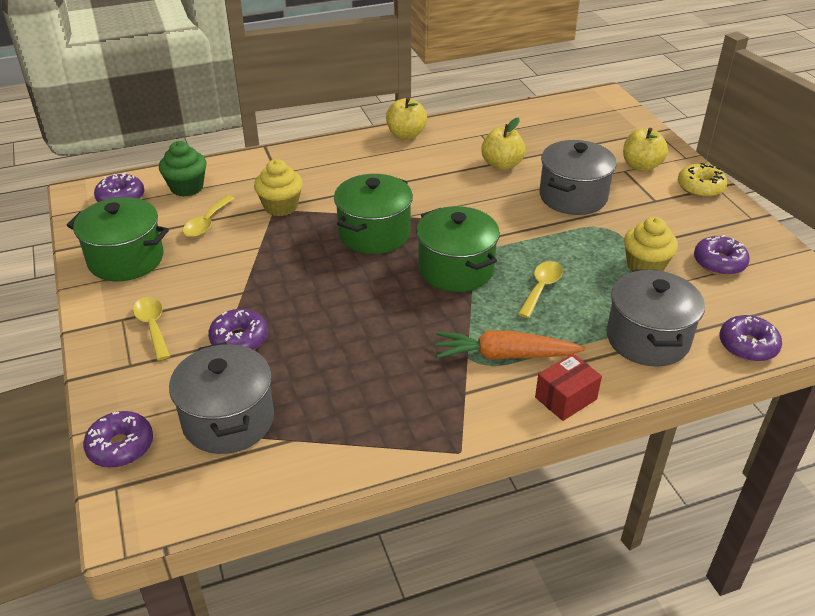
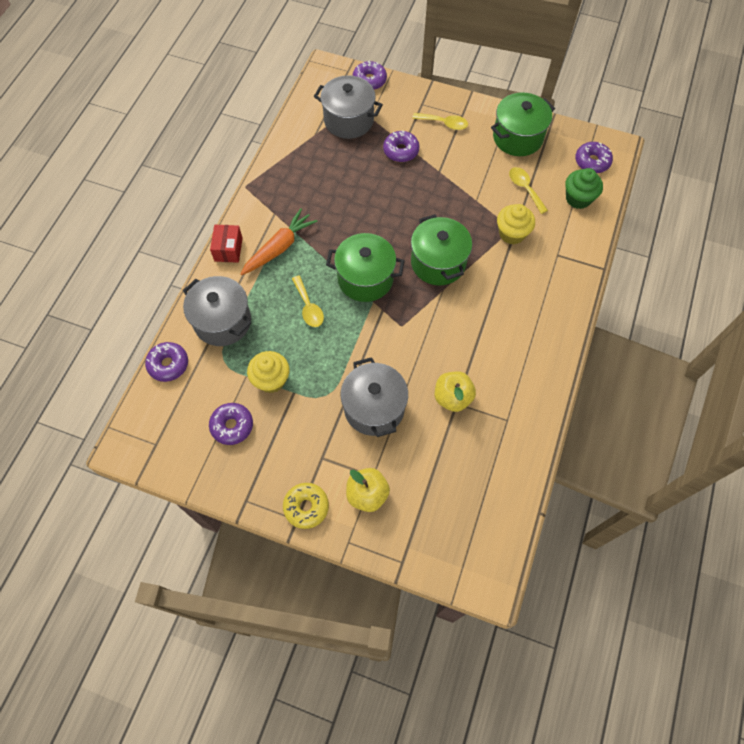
camera: 130 degrees right, 25 degrees up
yellow apple [386,97,427,139] -> none

